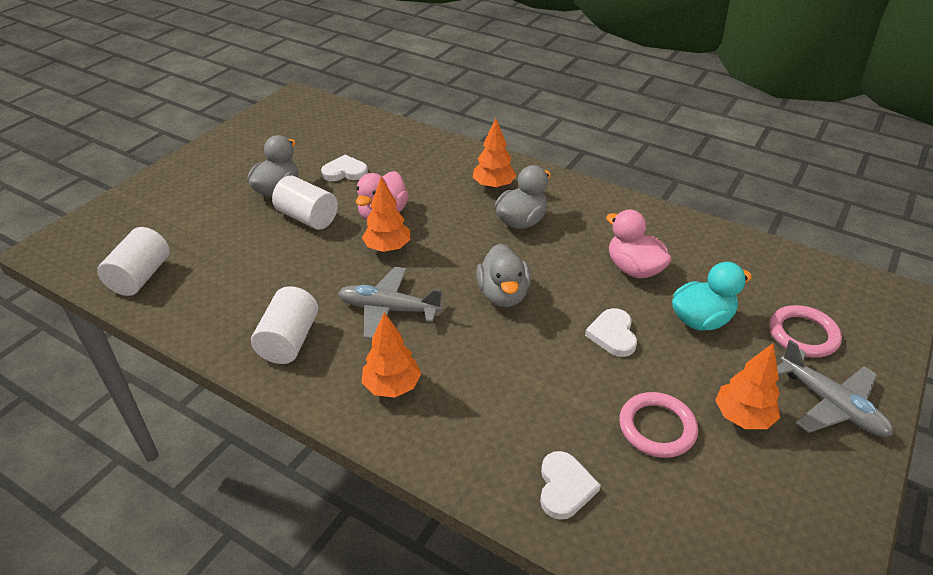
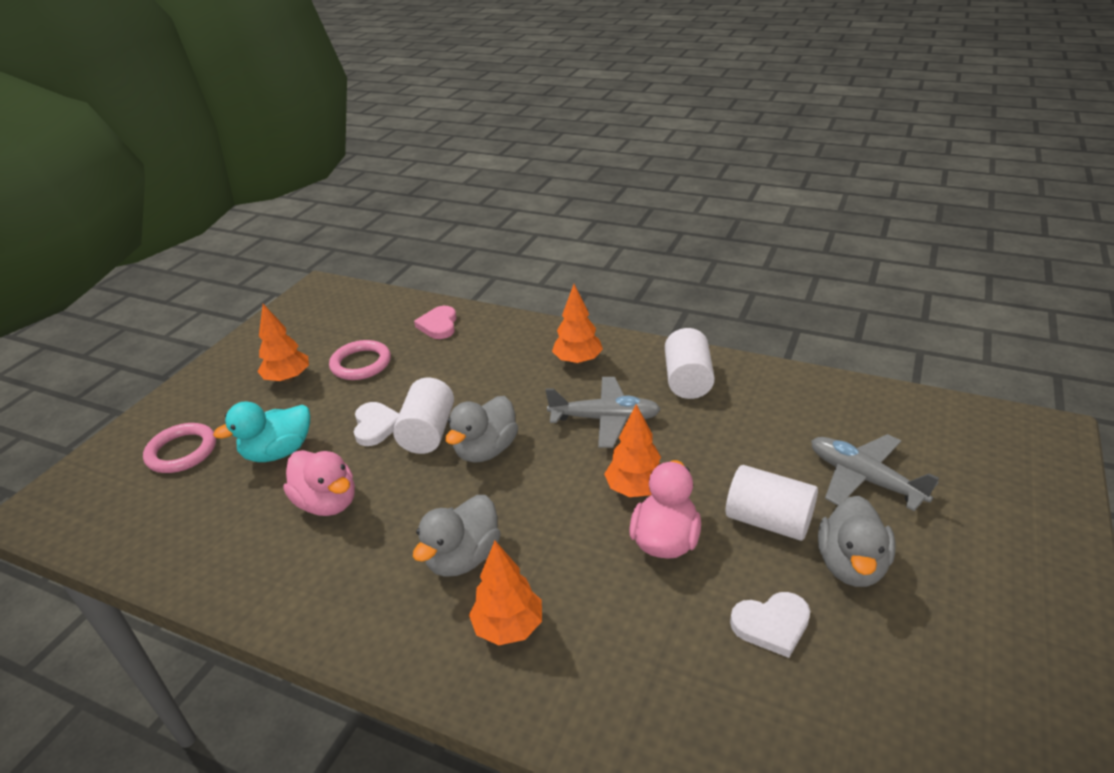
camera: 175 degrees right, 5 degrees down
white cylinder [97,227,170,296] -> white cylinder moved to [393,378,454,454]
grey duck [476,244,531,307] -> grey duck turned 135 degrees counterclockwise [445,396,518,463]
white heart [540,451,601,520] -> pink heart [414,306,457,339]
grey plane [777,340,893,437] -> grey plane moved to [811,434,939,511]

